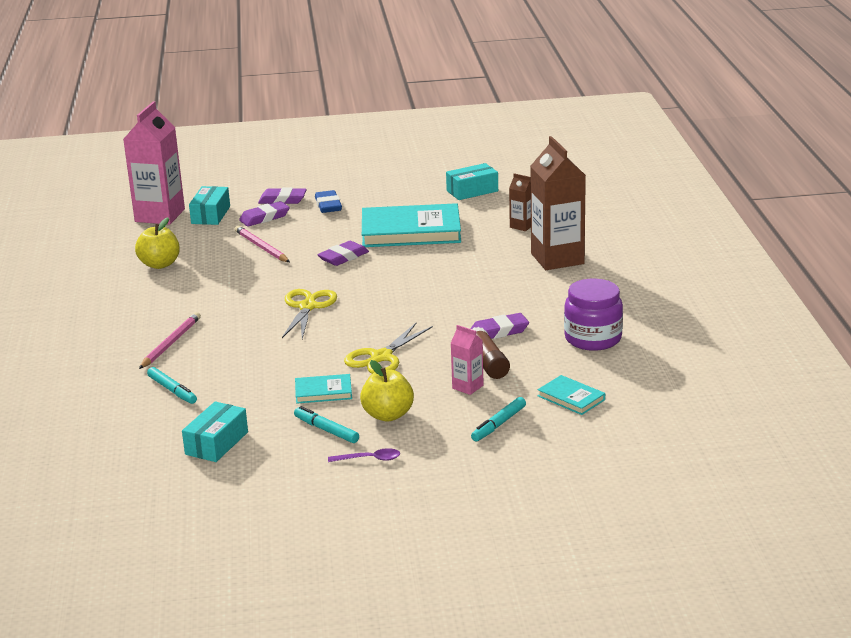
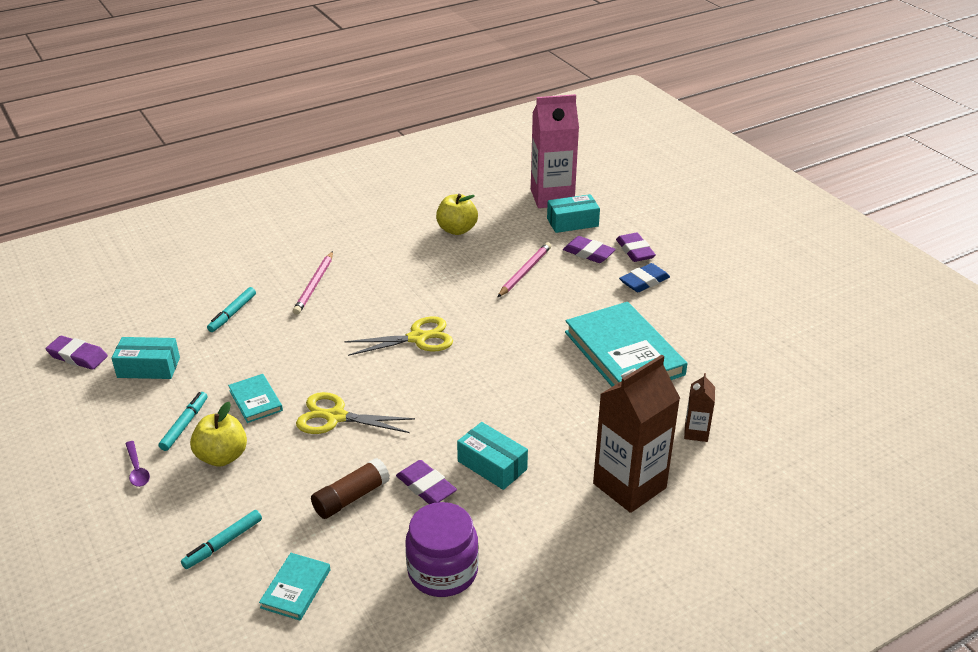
camera: 65 degrees right, 10 degrees up
pink pencil [139,312,201,369] -> pink pencil turned 105 degrees clockwise [293,251,333,315]
purple eraser [317,241,369,266] -> purple eraser moved to [46,336,108,370]
turquoise box [446,163,498,200] -> turquoise box moved to [457,422,528,490]
pink carton [451,325,484,395] -> none
turquoise marker [471,397,526,442] -> turquoise marker turned 60 degrees counterclockwise [181,510,262,569]

